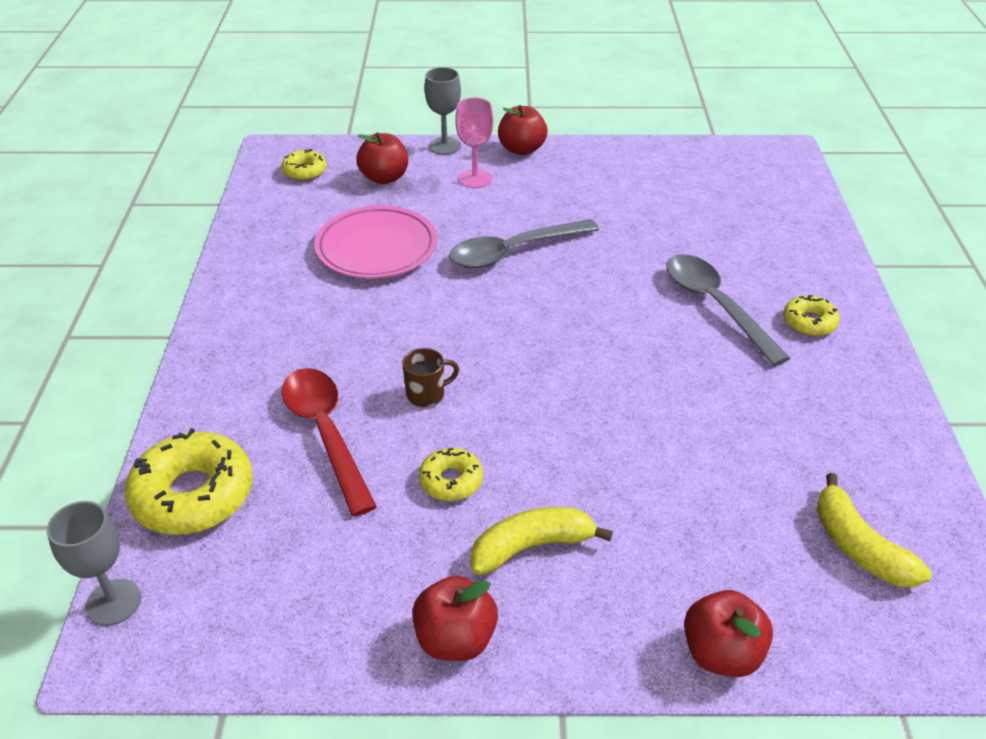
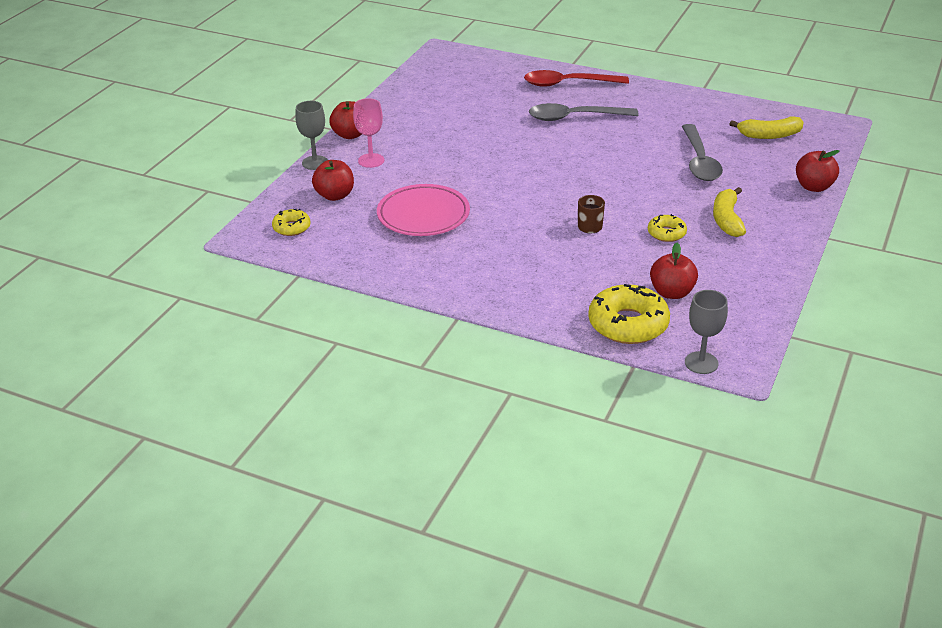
camera: 65 degrees left, 5 degrees down
red spoon [282,368,377,517] -> red spoon moved to [524,70,629,87]
red apple [412,576,498,661] -> red apple moved to [650,243,698,299]
grey spoon [449,219,599,268] -> grey spoon moved to [682,124,723,181]
yellow donut [783,295,840,336] -> none

